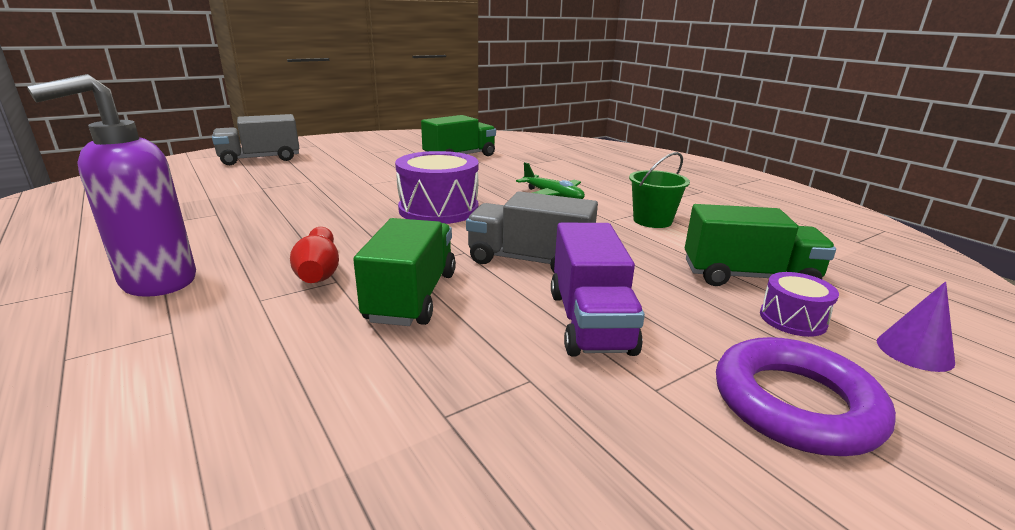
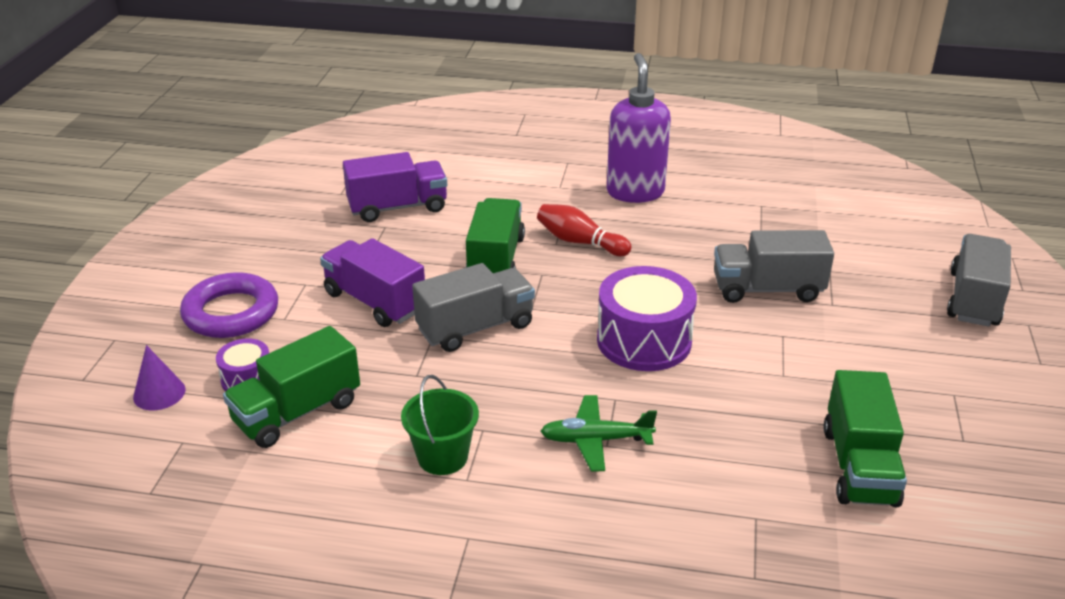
camera: 135 degrees right, 10 degrees up
green truck [353,218,456,326] -> green truck turned 135 degrees counterclockwise [466,198,525,273]
none -> purple truck [343,152,447,222]
none -> grey truck [714,230,834,303]

